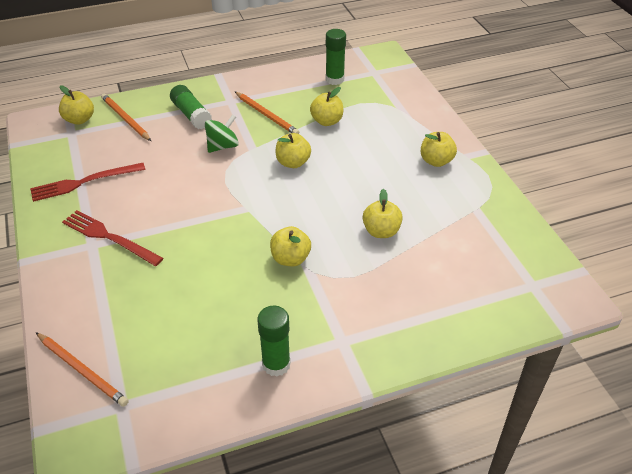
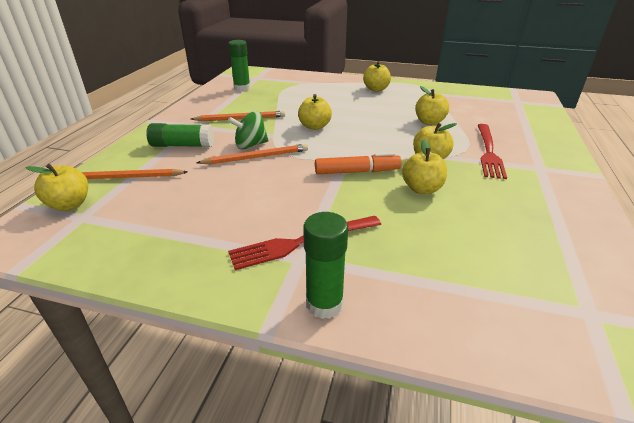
camera: 55 degrees left, 10 degrees down
red fork [30,163,146,202] -> red fork moved to [478,124,507,179]
orange pencil [36,332,129,407] -> orange pencil moved to [197,144,308,164]
green spinning top [205,114,239,153] -> green spinning top turned 105 degrees counterclockwise [228,111,269,149]
green glue stick [257,306,291,377] -> green glue stick moved to [303,212,348,319]
yellow apple [310,87,343,126] -> yellow apple moved to [402,139,447,194]
none -> orange marker [315,153,402,174]

